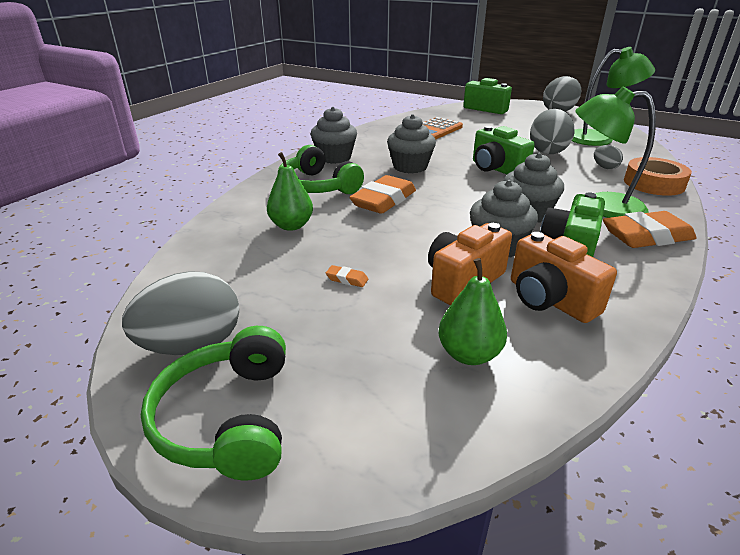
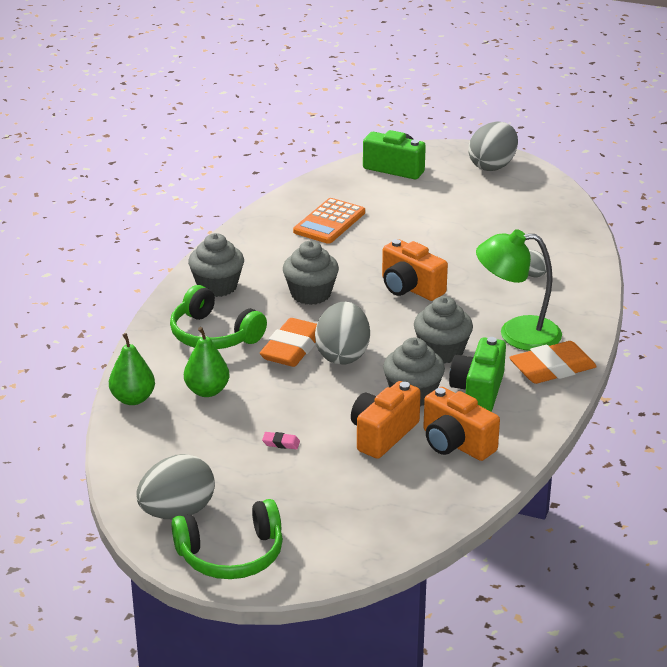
camera: 10 degrees left, 0 degrees up
green headphones [141,326,286,480] -> green headphones turned 90 degrees counterclockwise [172,499,283,579]
orange eraser [326,265,368,287] -> pink eraser [262,432,300,449]
green pear [438,258,507,365] -> green pear moved to [109,333,155,405]
green camera [473,126,535,175] -> orange camera [382,239,448,301]
grey egg [530,109,575,154] -> grey egg moved to [315,302,370,365]
green lamp [572,47,655,146] -> none
orange tape [624,157,692,196] -> none

